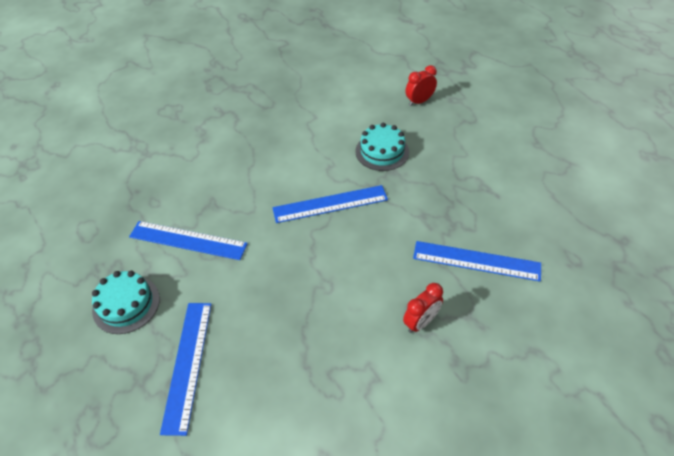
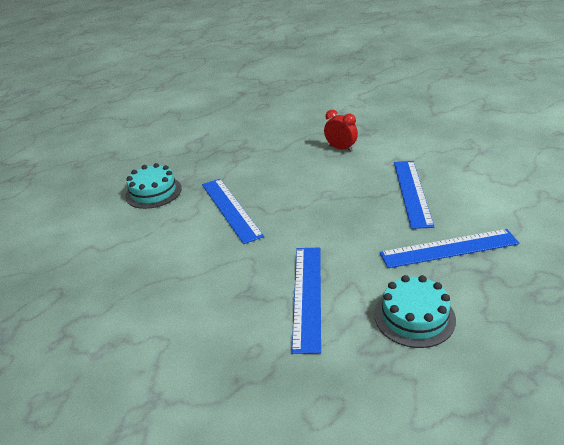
camera: 100 degrees left, 15 degrees down
red clock [406,65,437,106] -> none
blue ruler [413,241,541,282] -> blue ruler moved to [394,161,434,229]

